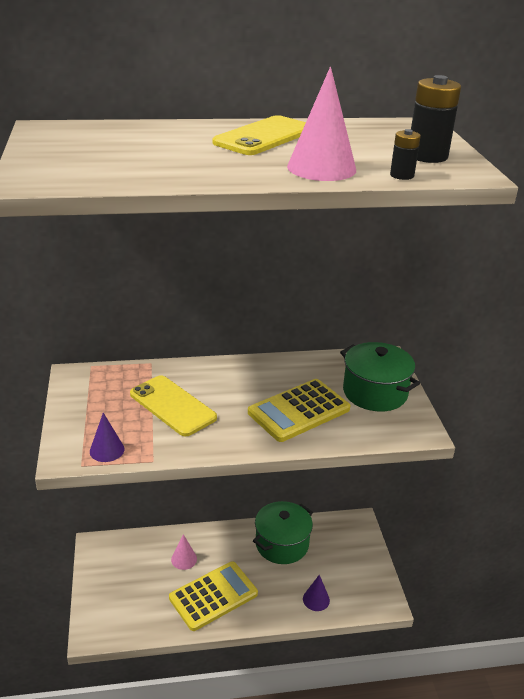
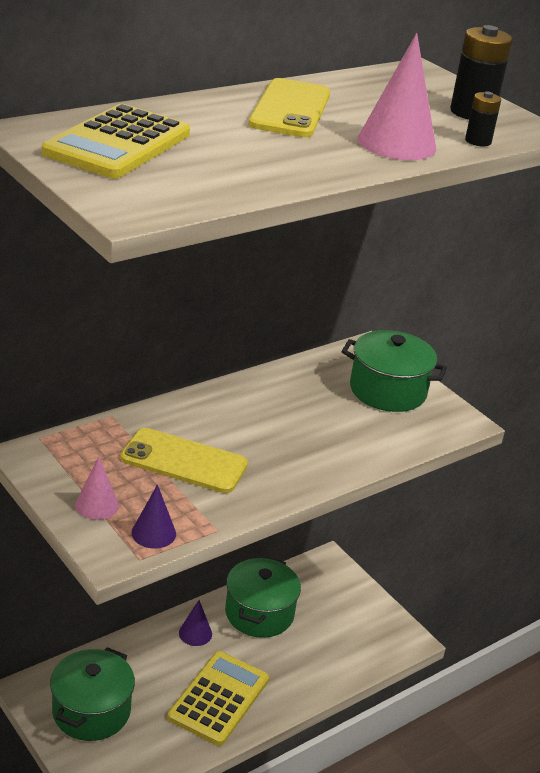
camera: 30 degrees left, 0 degrees up
pink cone [171,534,197,570] -> pink cone moved to [75,457,119,520]
yellow calculator [248,379,350,442] -> yellow calculator moved to [42,104,190,179]
purple cone [303,575,330,611] -> purple cone moved to [179,600,212,646]
none -> green pot [50,647,135,741]

